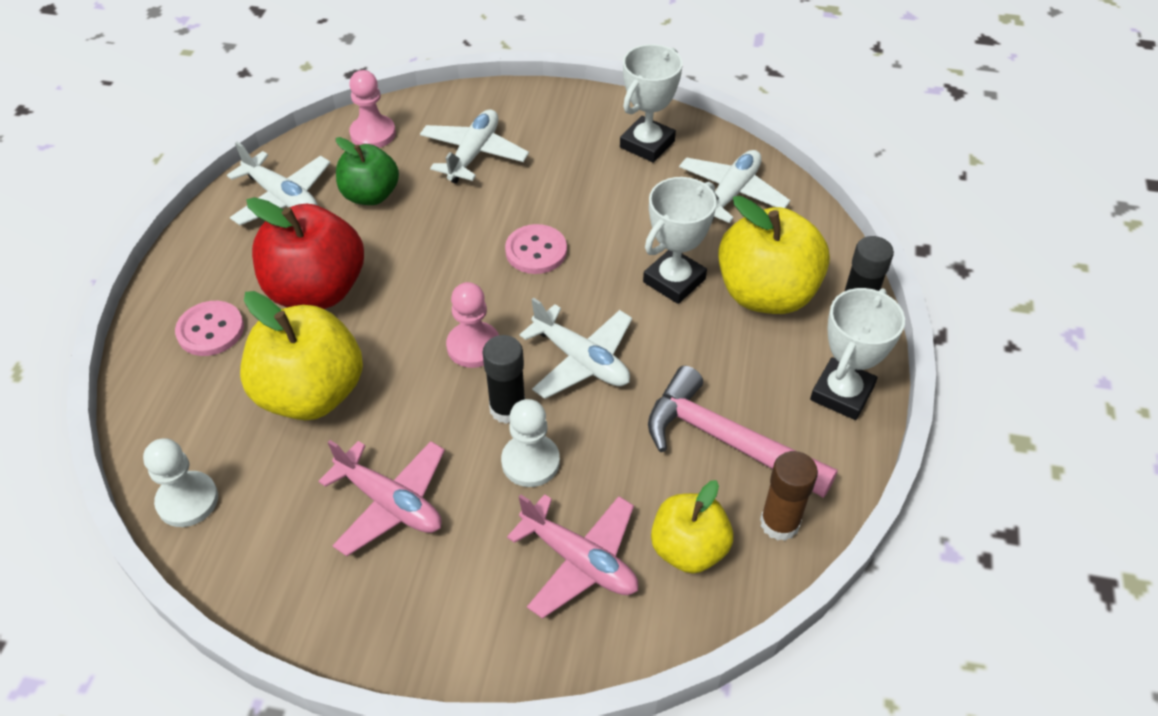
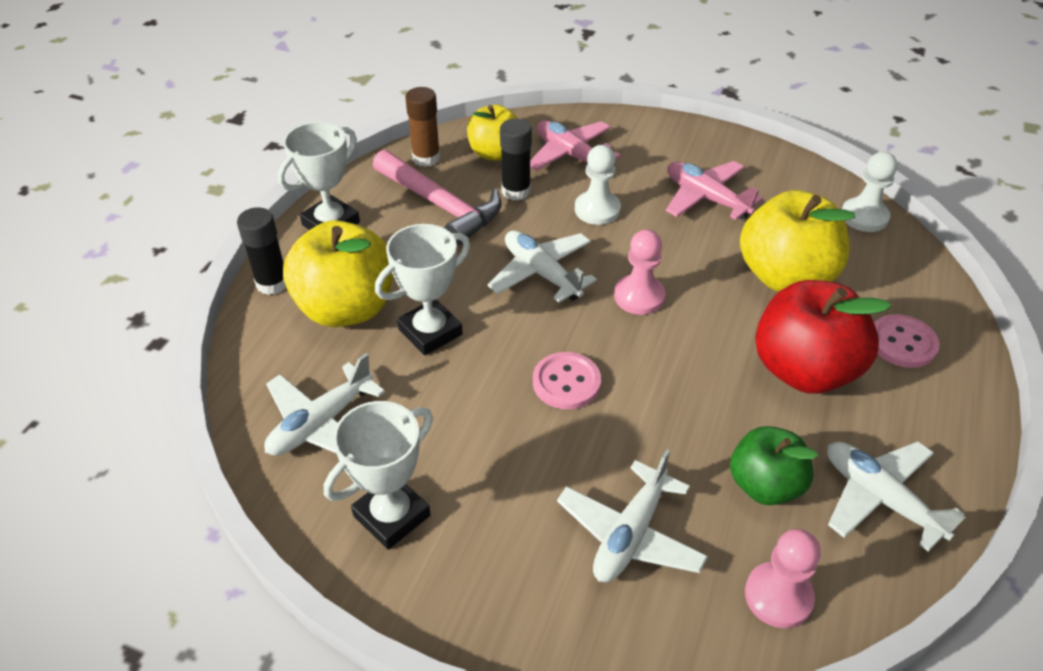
camera: 170 degrees left, 5 degrees down
black glue stick [482,335,525,424] -> black glue stick moved to [500,119,532,201]

